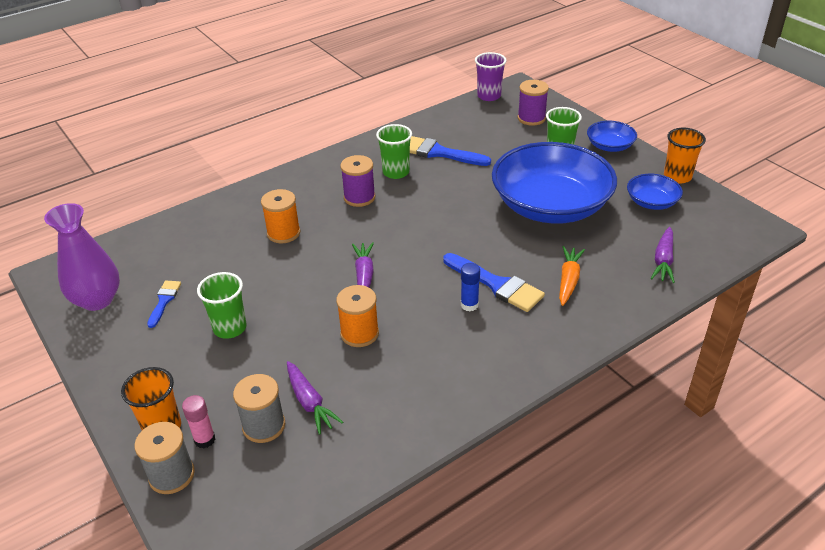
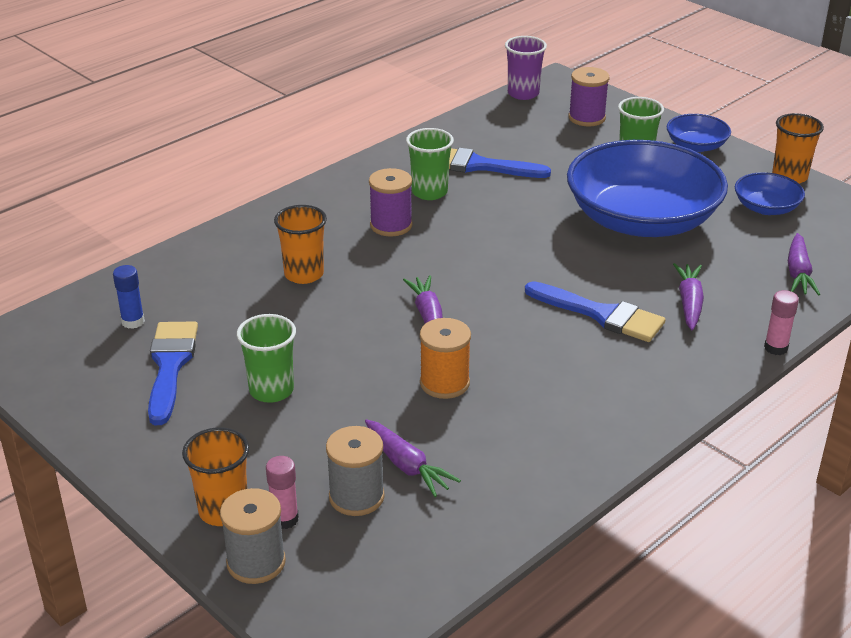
camera: 10 degrees left, 5 degrees down
purple vase [44,203,120,311] -> none
blue brush [147,281,181,328] -> blue brush [148,321,198,425], size x1.77
orange spool [261,189,300,243] -> orange cup [274,205,327,284]
blue glue stick [461,263,480,311] -> blue glue stick moved to [113,265,145,329]
orange carrot [559,246,585,306] -> purple carrot [673,263,704,331]
none -> pink glue stick [764,290,799,355]

